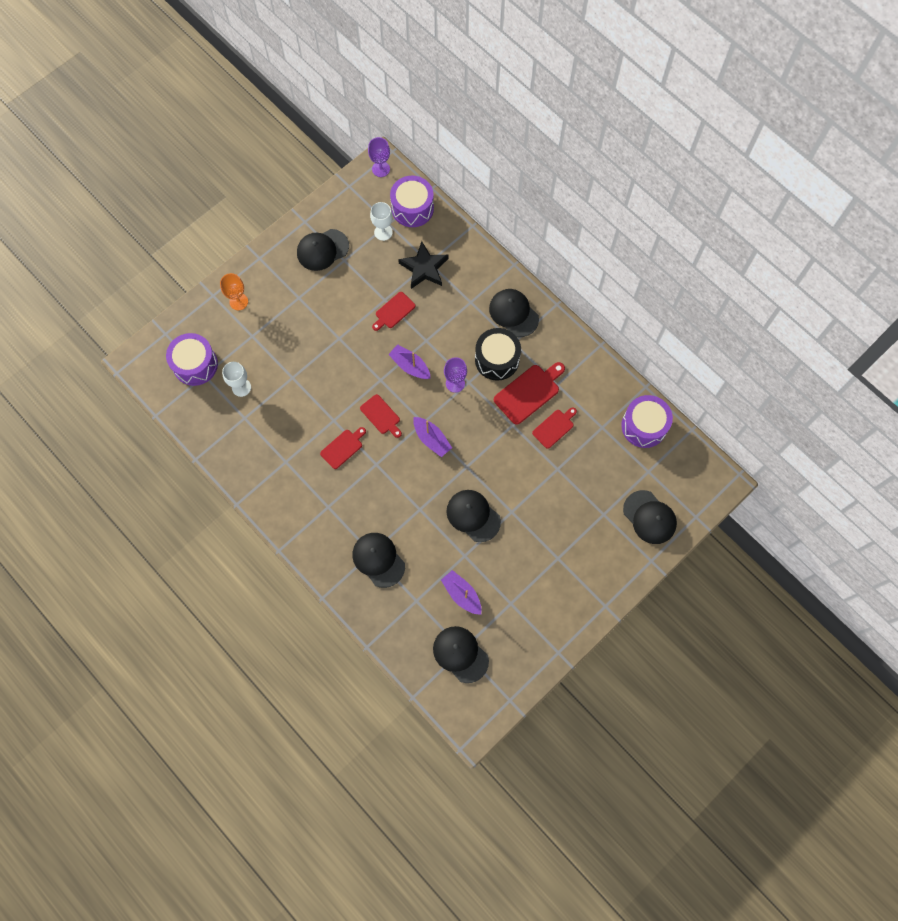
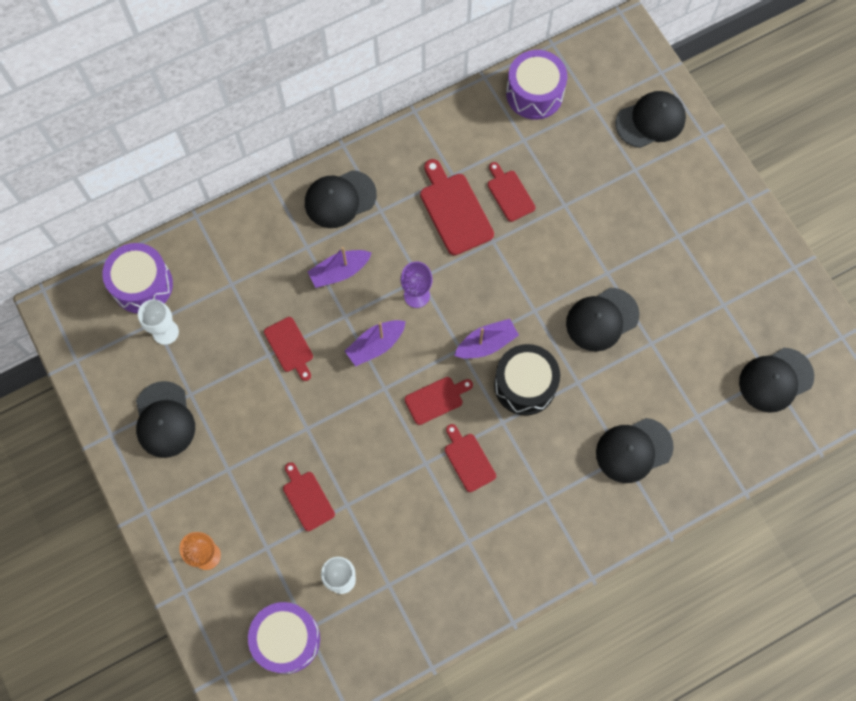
camera: 75 degrees left, 0 degrees up
purple goblet [368,137,390,177] -> none
black star [398,241,449,289] -> none
purple boat [441,570,482,615] -> purple boat moved to [307,247,372,288]
black drum [475,328,521,381] -> black drum moved to [494,344,560,415]
none -> red cutting board [283,462,335,531]

